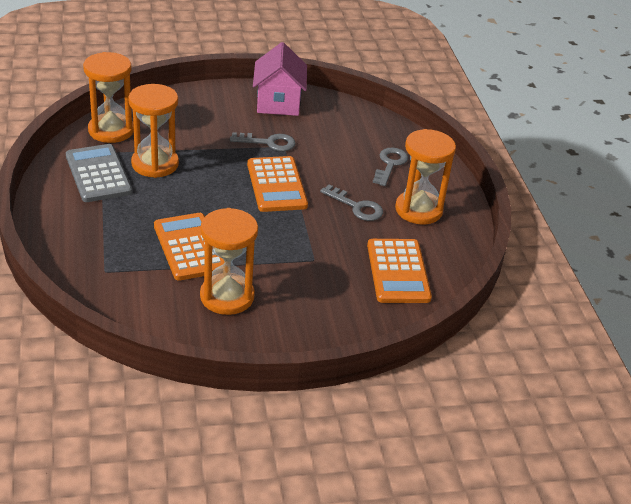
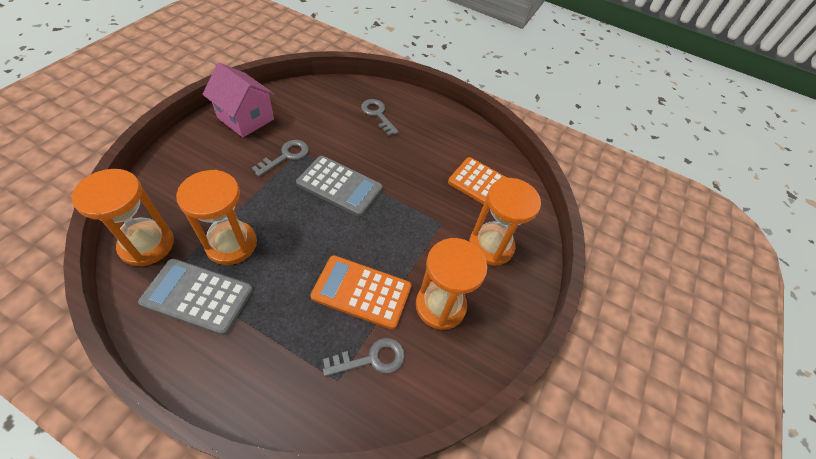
camera: 55 degrees left, 15 degrees up
orange calculator [247,156,308,212] -> grey calculator [296,156,382,217]
grey key [320,184,383,221] -> grey key moved to [323,338,405,376]
orange hourglass [395,129,456,224] -> orange hourglass moved to [469,178,541,266]

